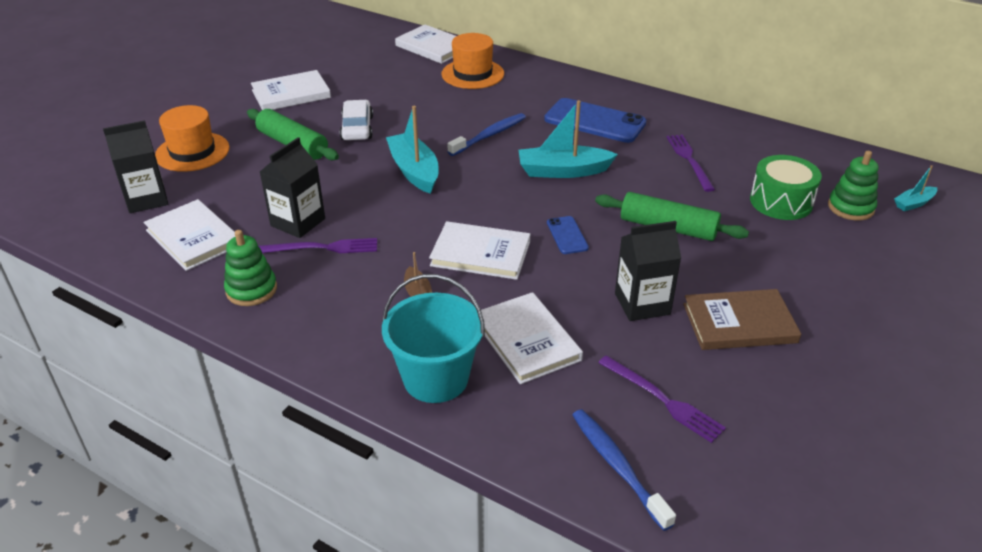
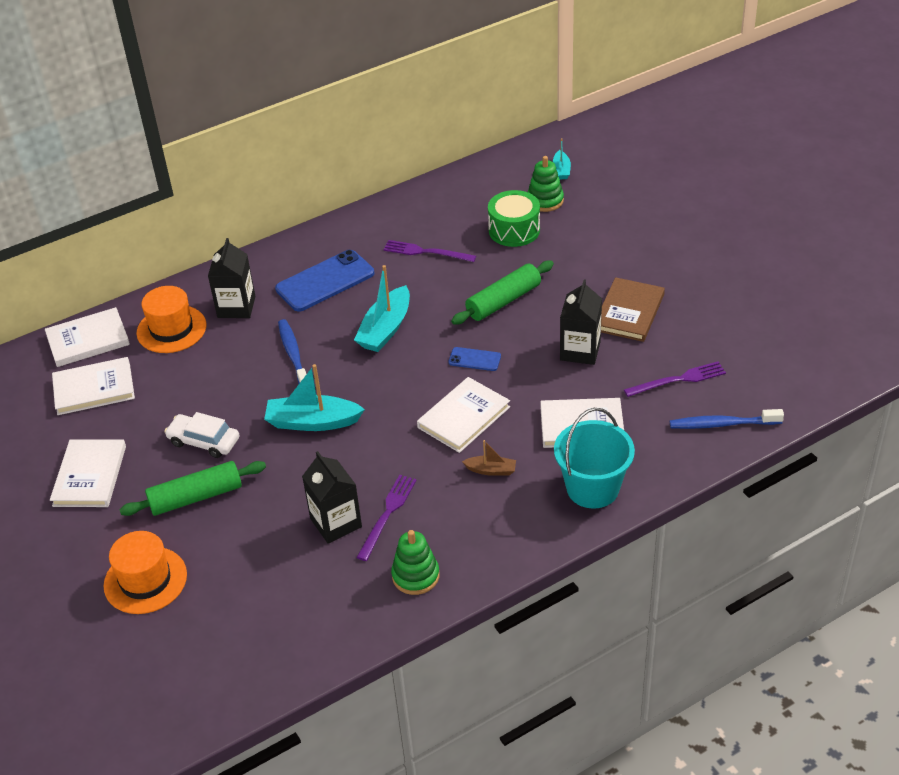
camera: 60 degrees left, 5 degrees up
black carton [103,120,168,213] -> black carton moved to [208,238,255,318]
white book [143,199,235,271] -> white book moved to [52,357,135,415]

